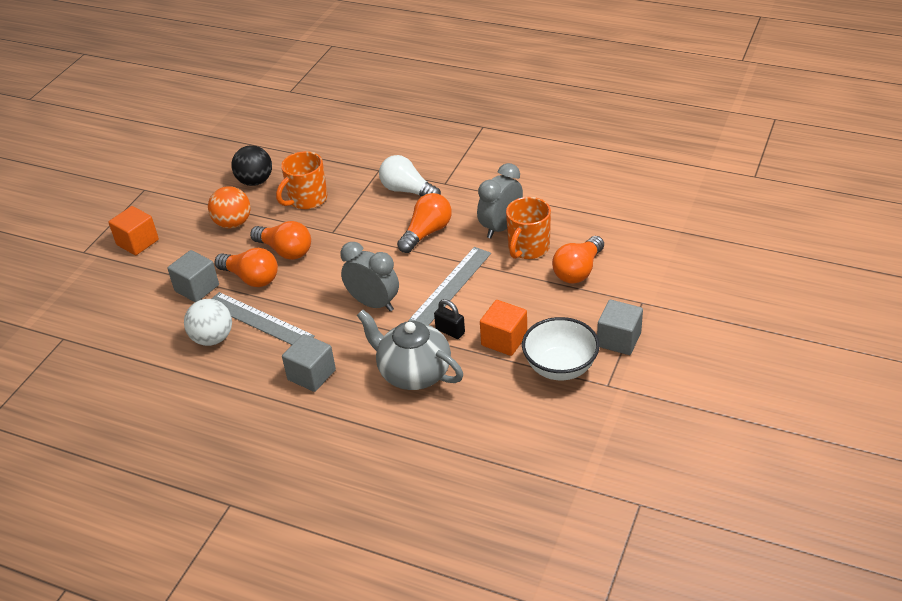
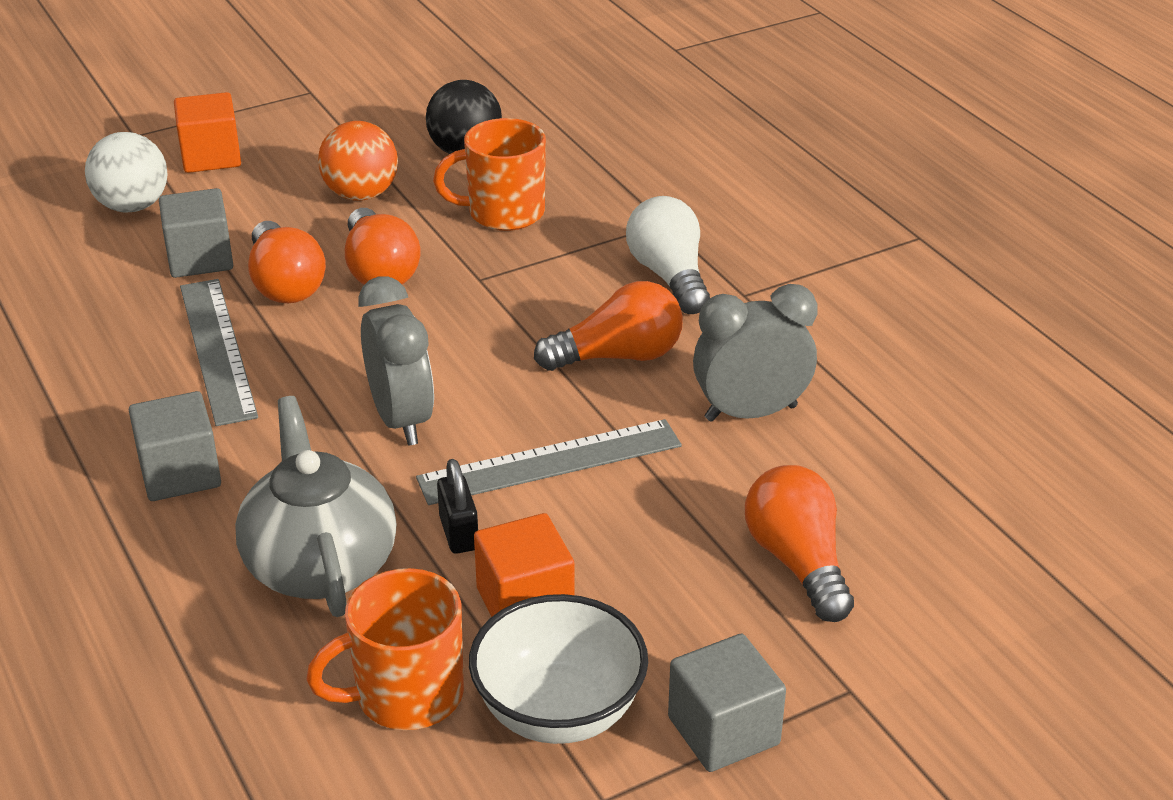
camera: 35 degrees right, 5 degrees down
white ball [184,299,232,346] -> white ball moved to [85,132,168,213]
orange mug [506,197,551,259] -> orange mug moved to [306,568,464,730]
orange light bulb [552,236,604,284] -> orange light bulb turned 90 degrees clockwise [745,465,854,622]

